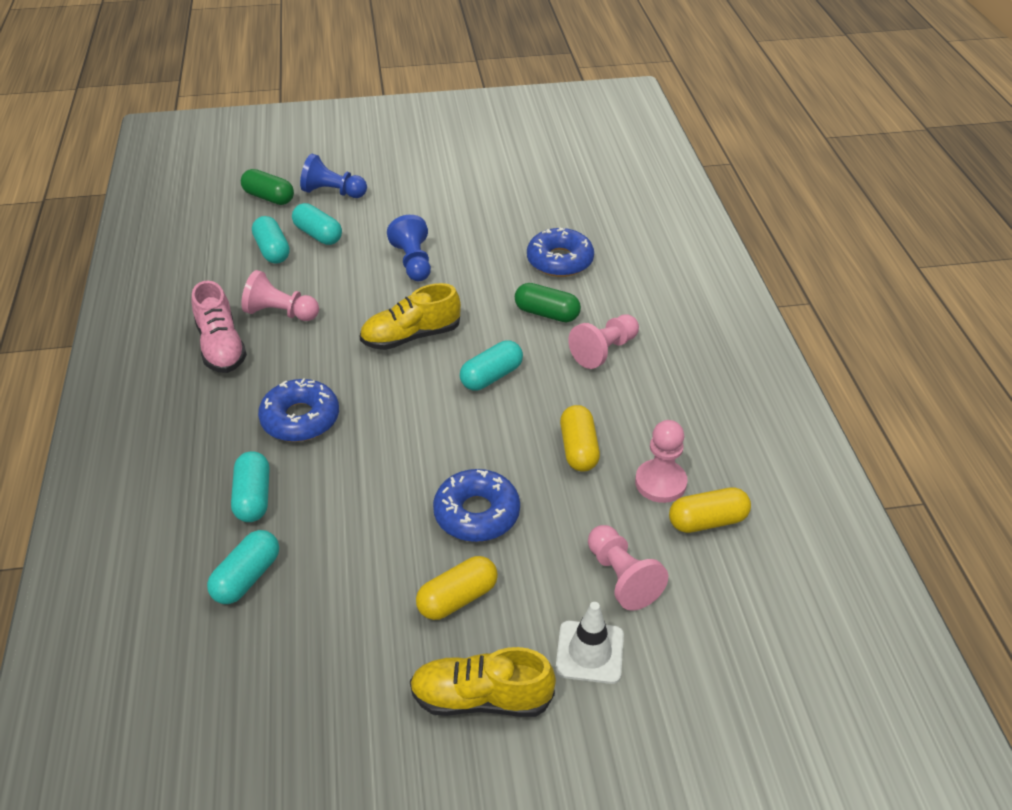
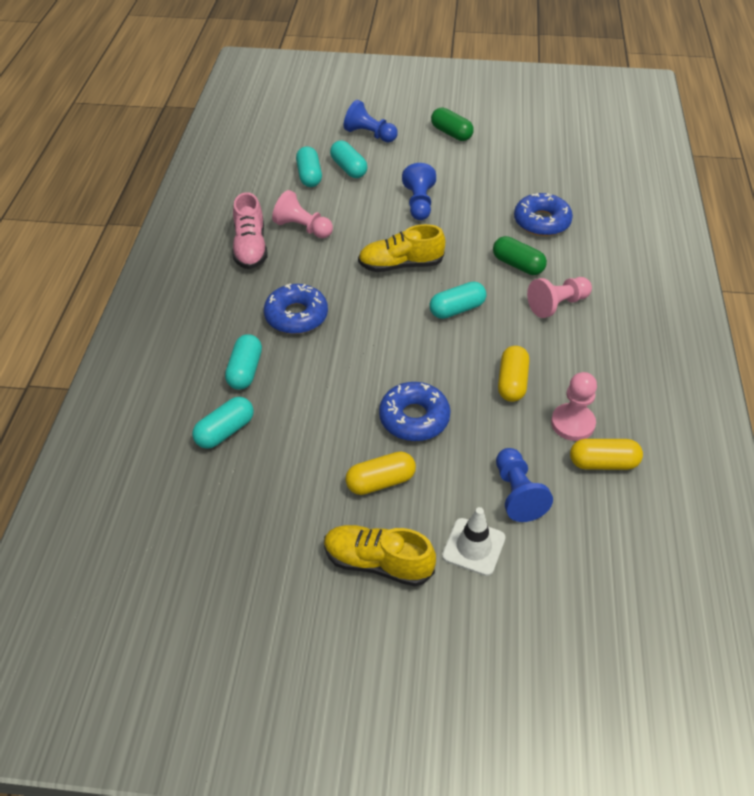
camera: 15 degrees right, 5 degrees up
green capsule [241,169,294,205] -> green capsule moved to [431,108,474,141]
pink pawn [588,525,668,611] -> blue pawn [496,448,553,522]

